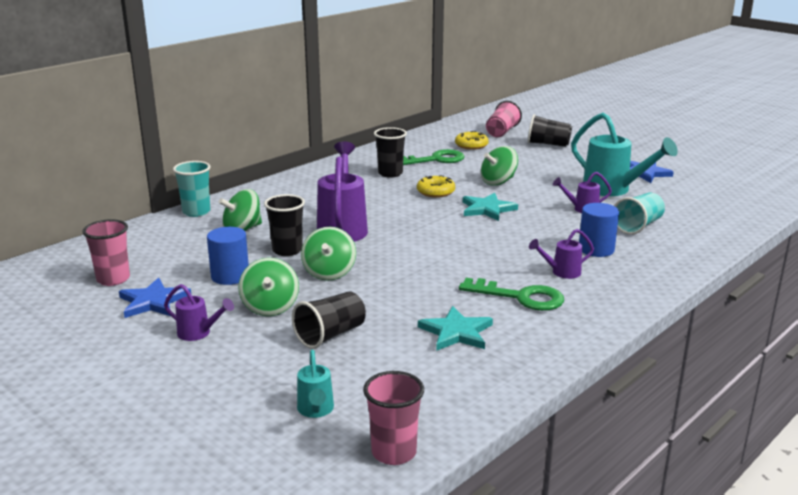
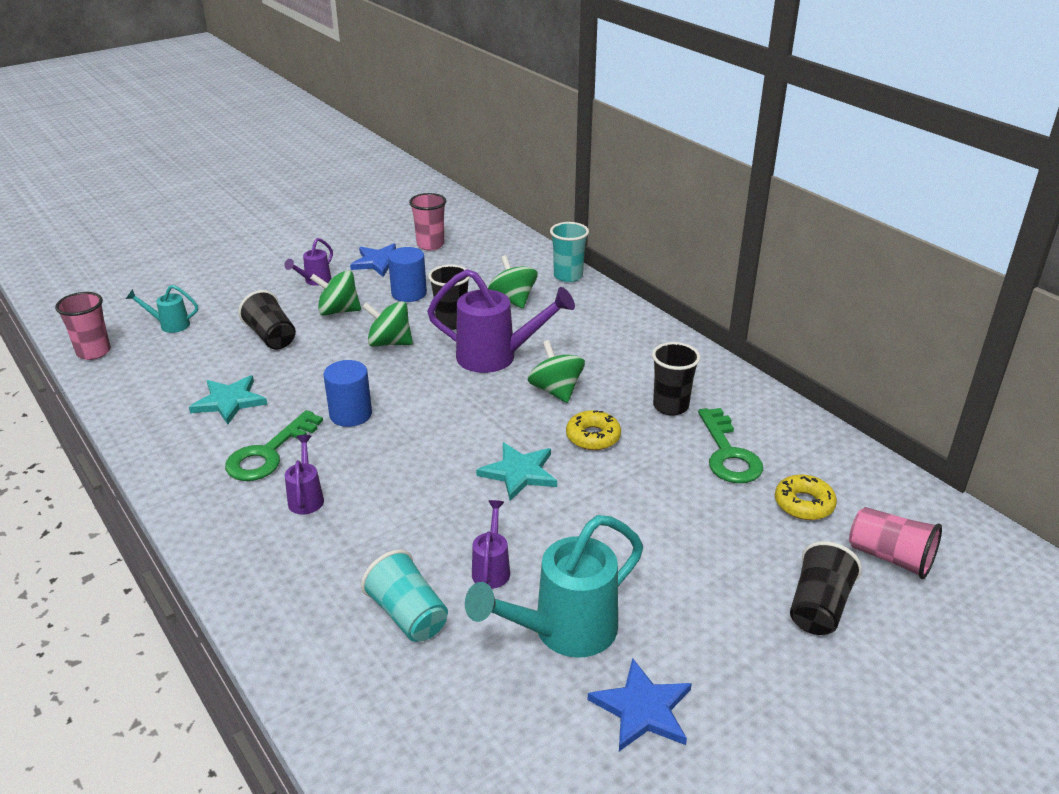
camera: 100 degrees right, 10 degrees up
green spinning top [481,146,518,186] -> green spinning top moved to [527,340,585,403]
blue cylinder [579,203,619,257] -> blue cylinder moved to [324,360,372,427]

